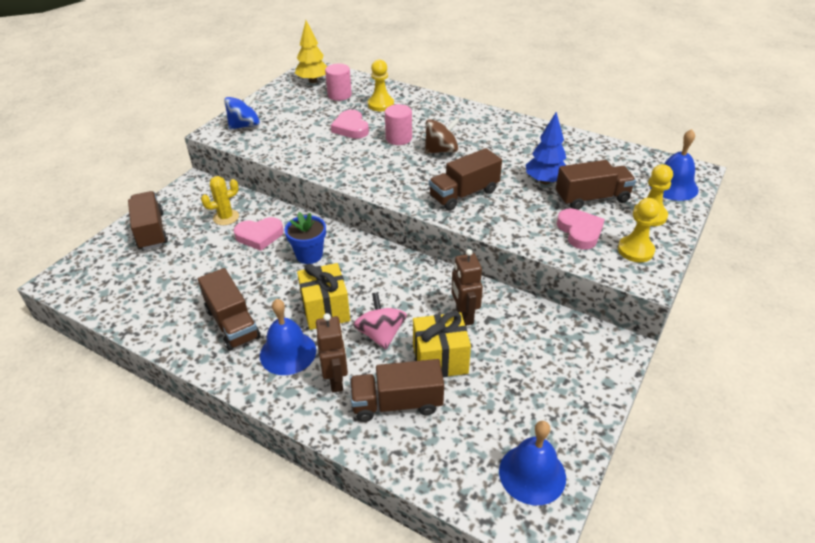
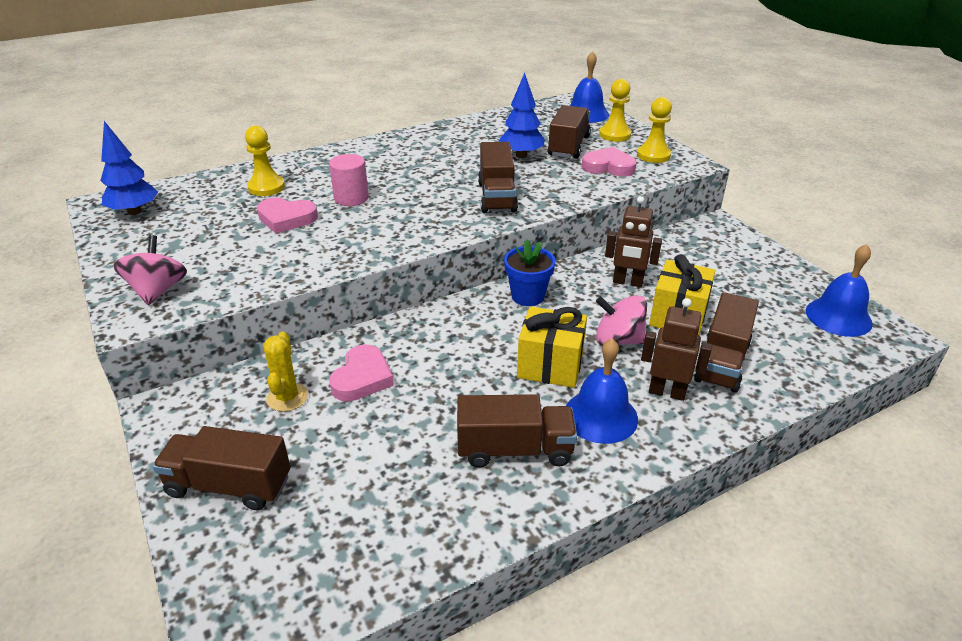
camera: 60 degrees left, 5 degrees down
blue spinning top [224,94,260,130] -> pink spinning top [113,235,187,305]
blue flower pot [285,212,326,264] -> blue flower pot moved to [504,239,556,306]
yellow tree [295,20,327,83] -> blue tree [100,121,158,215]
pink cylinder [325,64,352,101] -> none
brown spinning top [425,118,459,154] -> none

